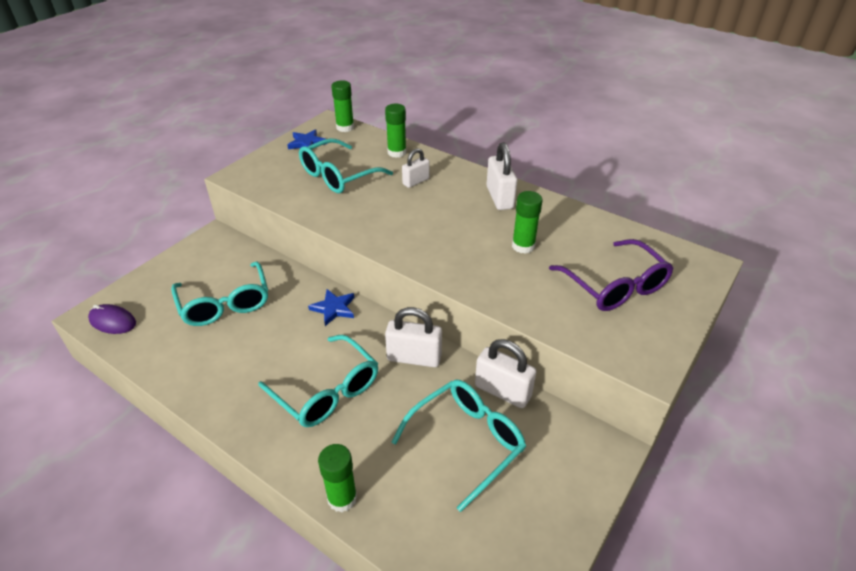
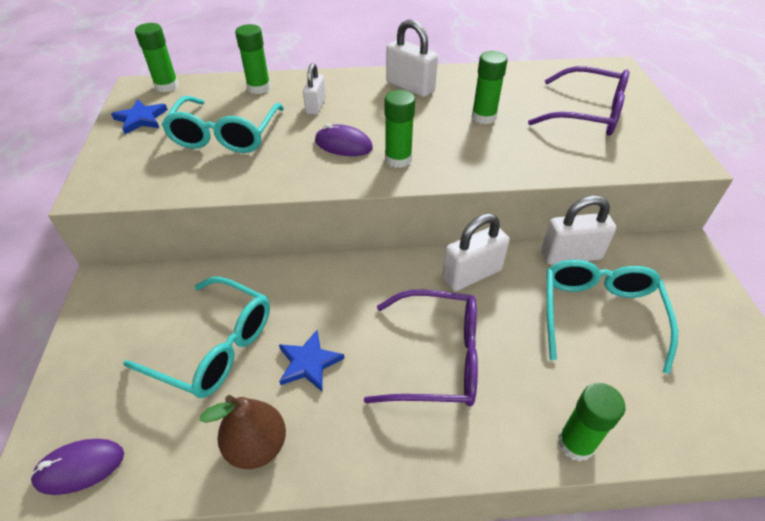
camera: 40 degrees left, 5 degrees up
turquoise glasses [258,335,378,427] -> purple glasses [364,290,478,407]
blue star [308,289,354,326] -> blue star moved to [279,330,344,391]
none -> brown pear [200,395,286,469]
none -> purple mouse [315,124,373,156]
none -> green glue stick [385,90,415,168]

